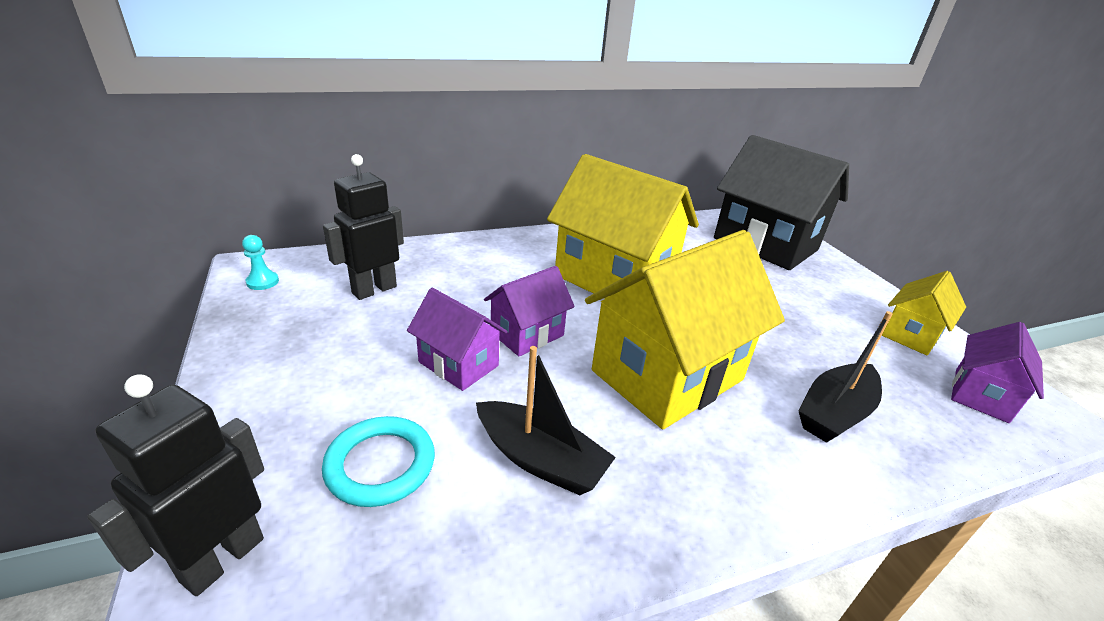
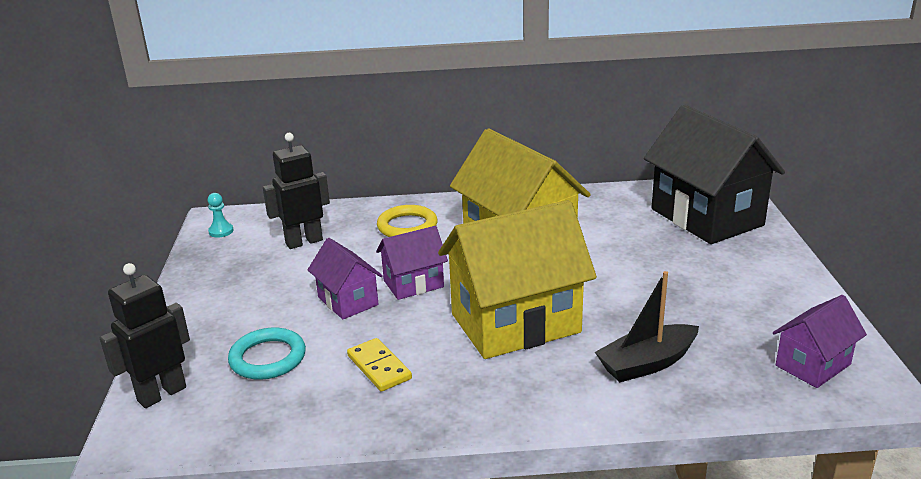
camera: 20 degrees right, 5 degrees down
black boat [476,346,616,495] -> yellow domino [347,338,412,392]
yellow house [882,271,966,355] -> none
none -> yellow ring [377,205,438,237]

